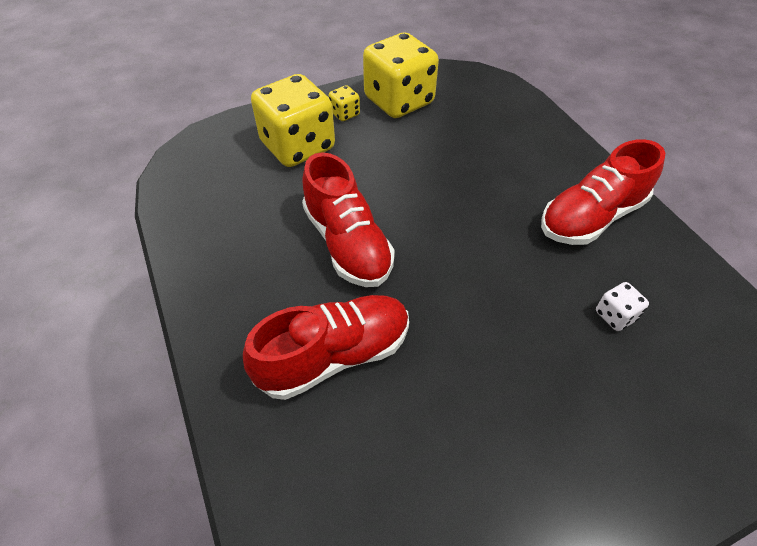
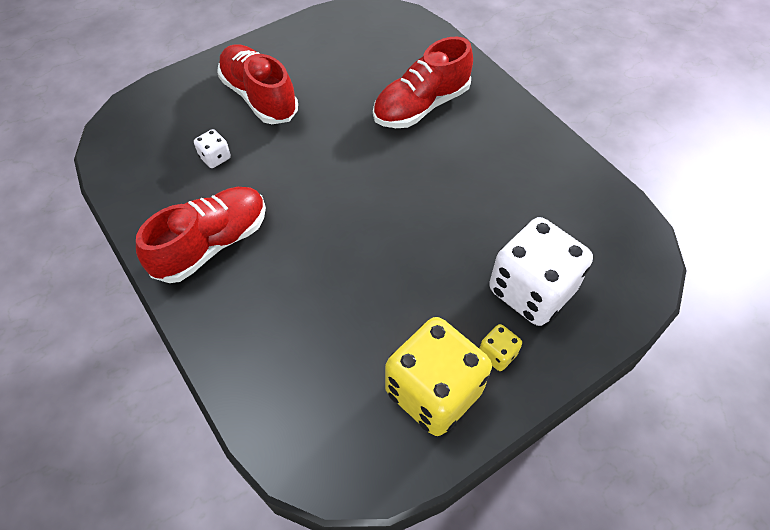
camera: 170 degrees right, 5 degrees up
yellow dice [251,74,335,167] -> white dice [489,217,593,326]
red shoe [302,152,395,287] -> red shoe moved to [217,44,298,124]

